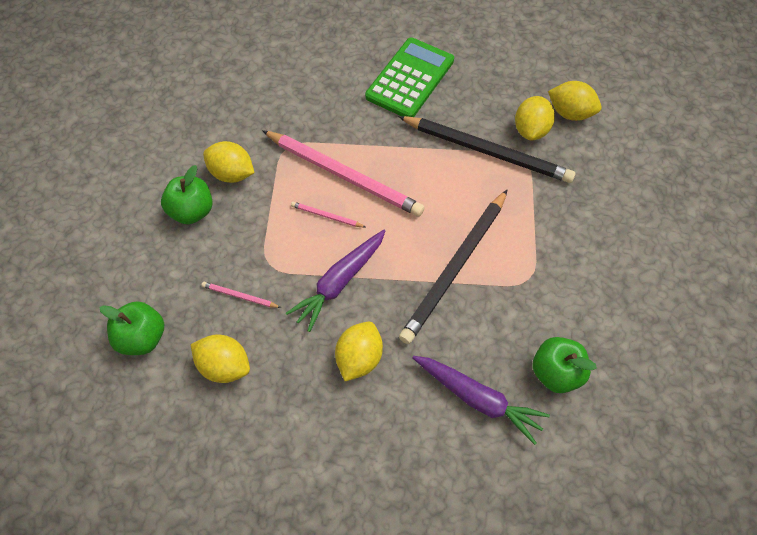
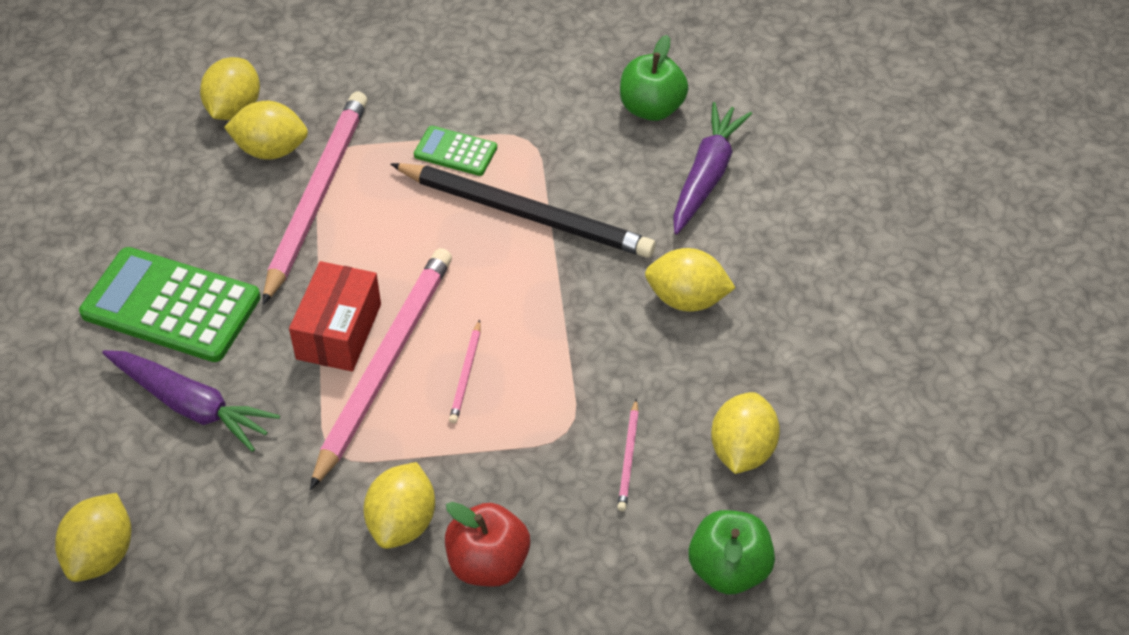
camera: 100 degrees left, 10 degrees down
green apple [161,165,213,224] -> red apple [445,502,530,587]
purple carrot [286,230,385,332] -> purple carrot moved to [102,350,280,452]
black pencil [398,116,575,183] -> pink pencil [262,92,367,305]
none -> yellow lemon [55,493,131,582]
none -> red box [289,261,381,371]
none -> green calculator [414,126,497,176]

